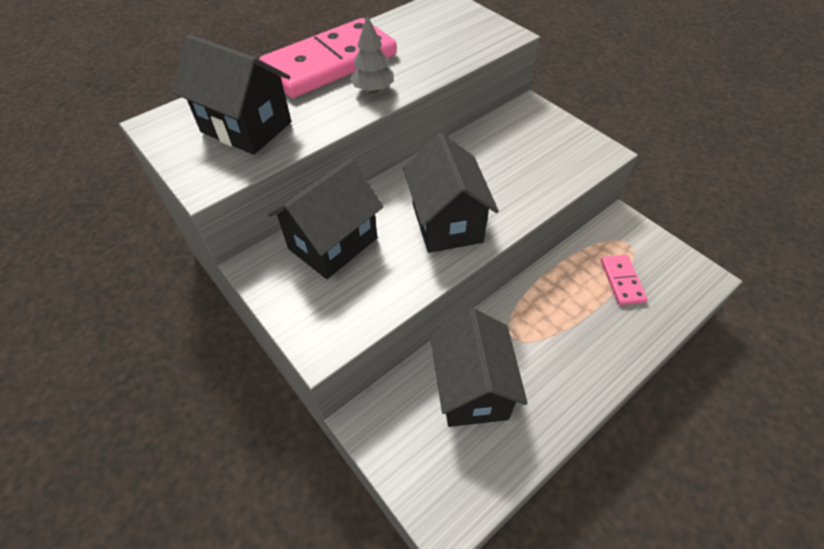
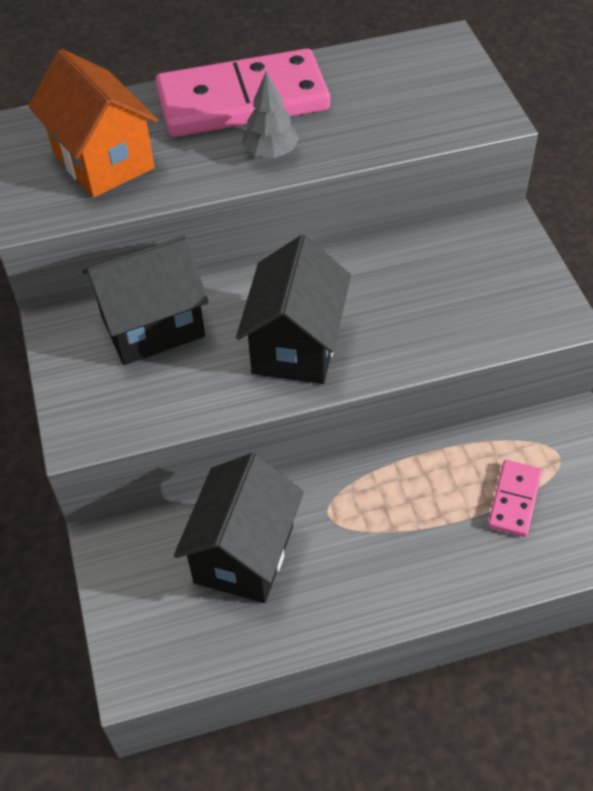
camera: 25 degrees right, 0 degrees up
black house [172,34,291,155] -> orange house [28,49,158,197]

